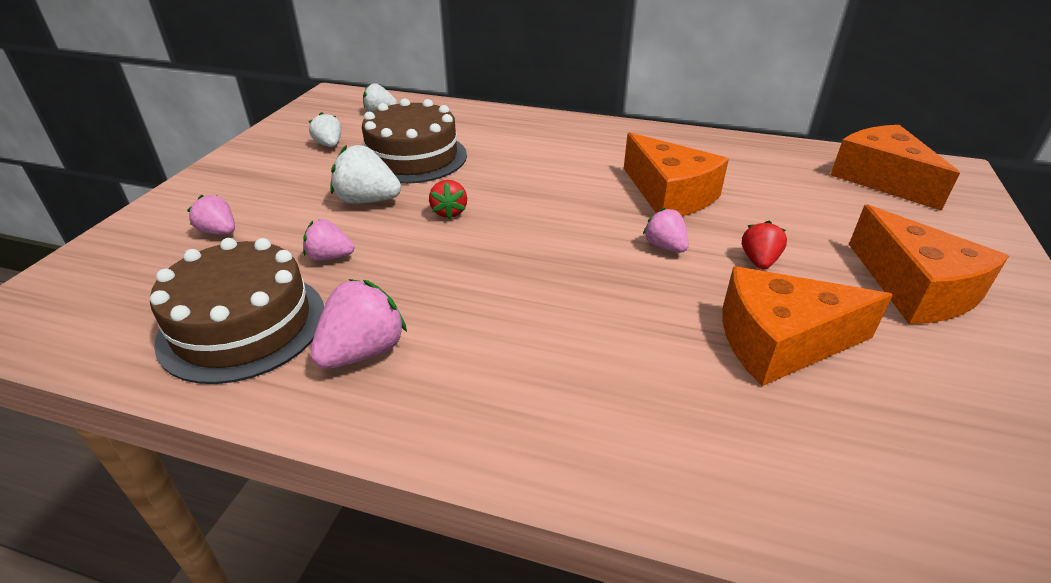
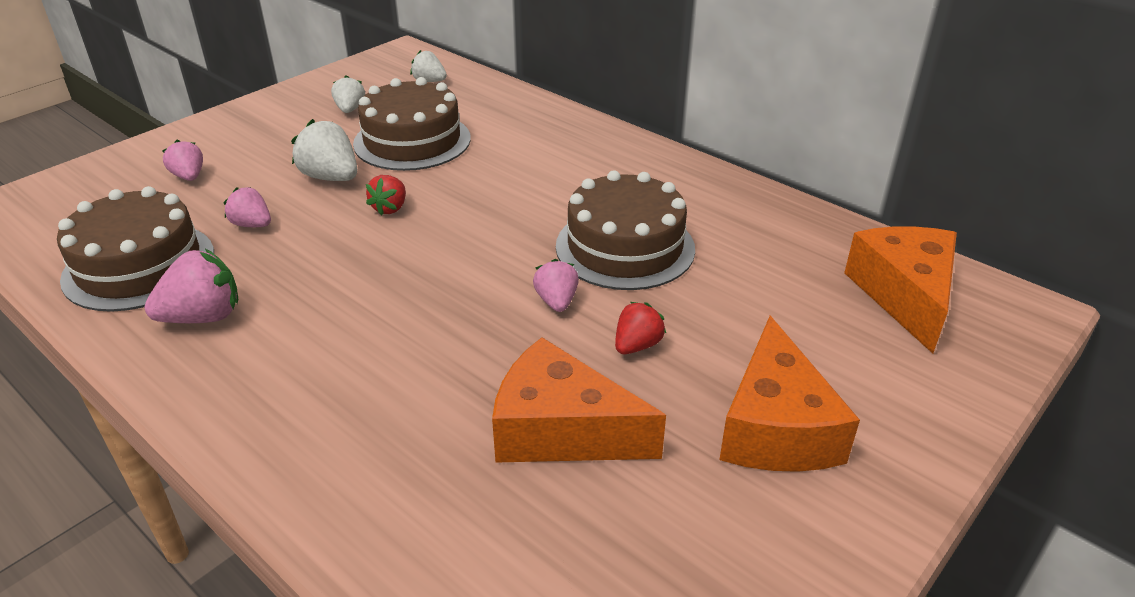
camera: 25 degrees right, 0 degrees up
orange cheese [624,132,729,216] -> brown cake [556,170,695,290]

